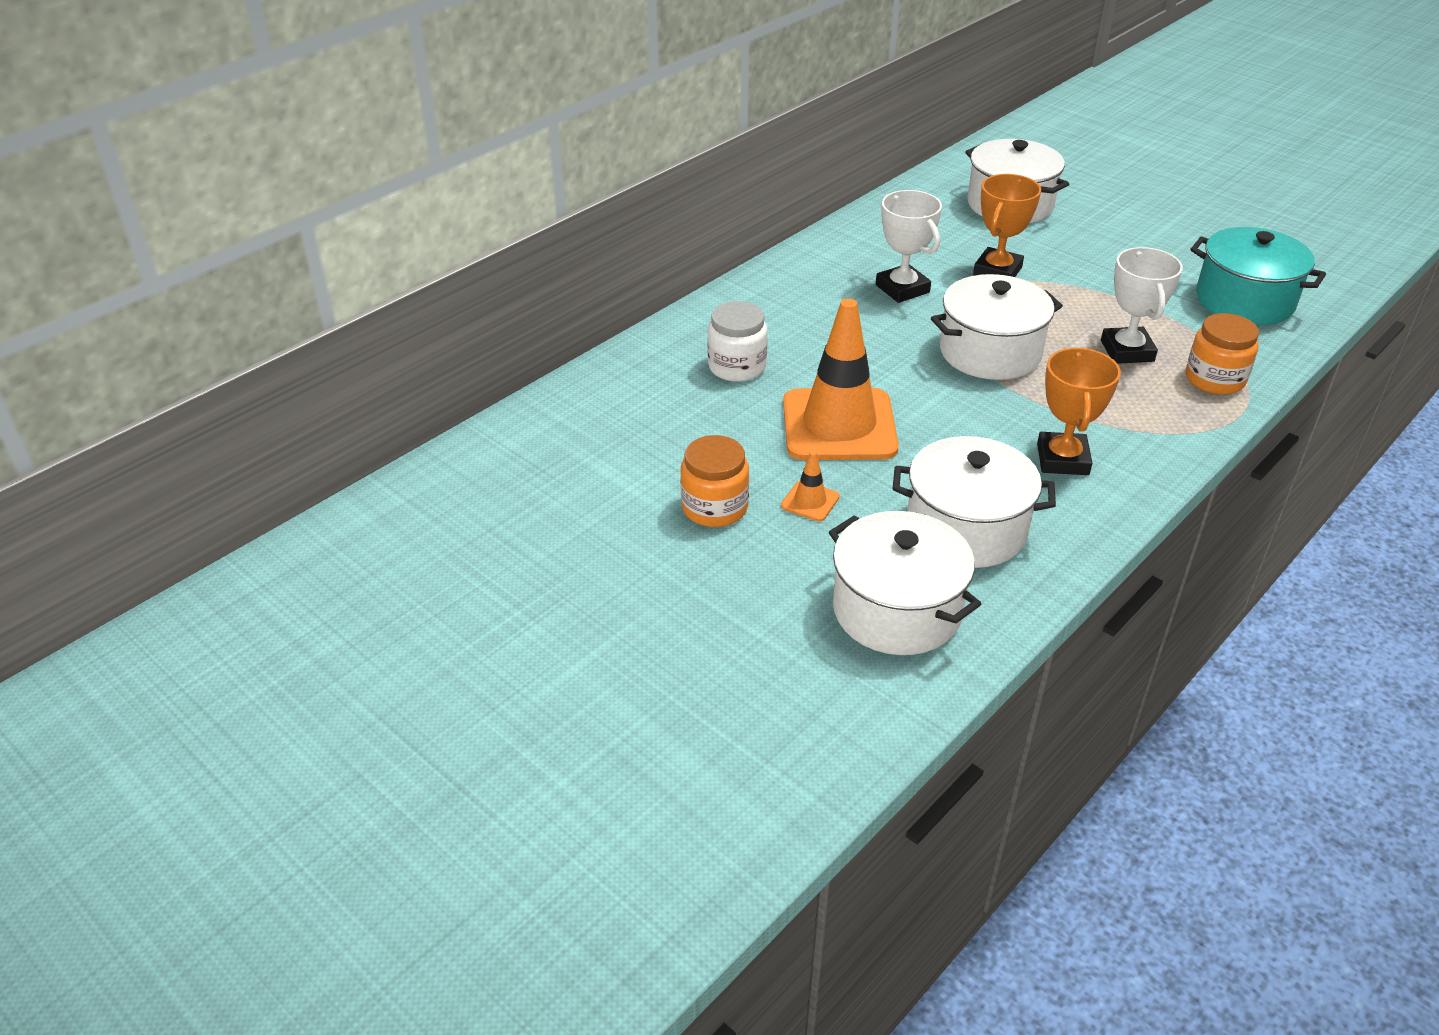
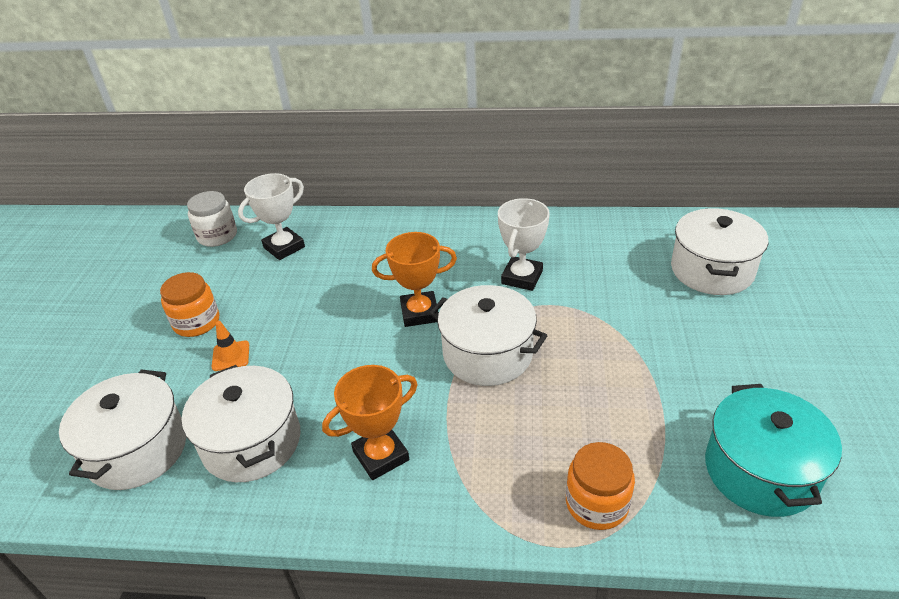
camera: 55 degrees right, 0 degrees up
white jar [707,301,768,382] -> white jar moved to [187,191,237,247]
orange traffic cone [783,298,899,460] -> none
orange trophy [973,174,1041,277] -> orange trophy moved to [372,232,457,327]
white trophy [1101,247,1183,364] -> white trophy moved to [238,173,305,260]

